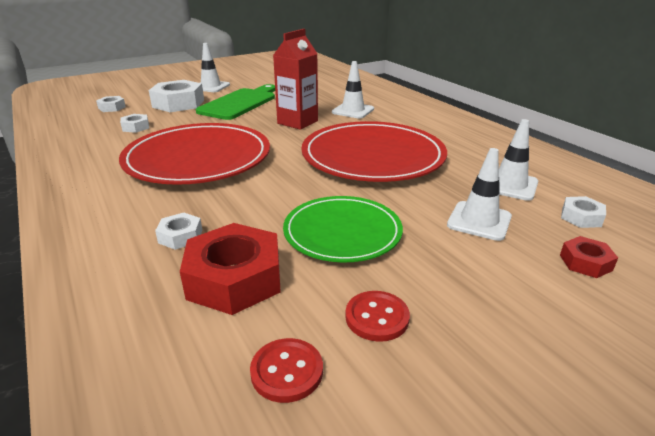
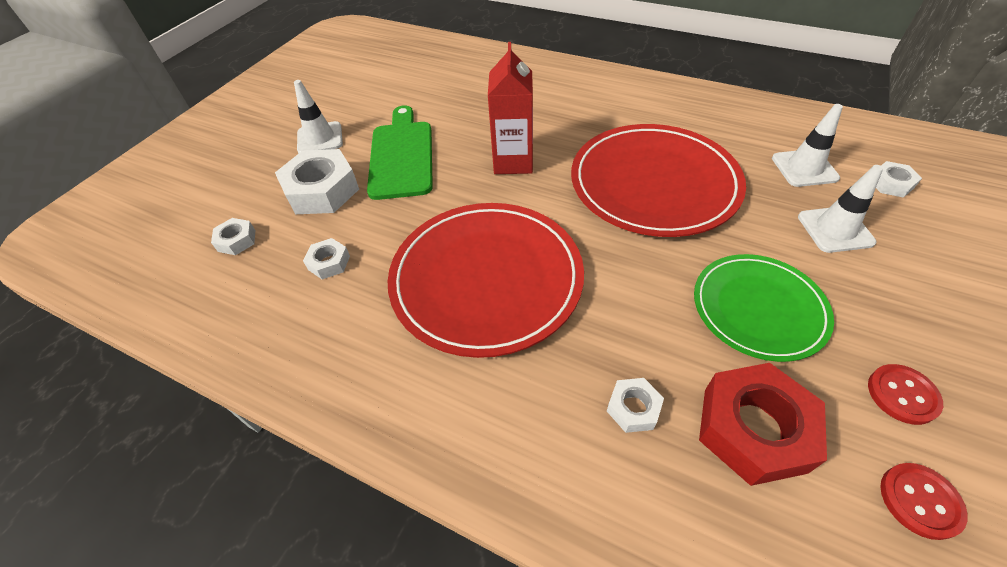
camera: 30 degrees left, 20 degrees up
white traffic cone [332,61,374,119] -> none
red nut [560,236,618,278] -> none

